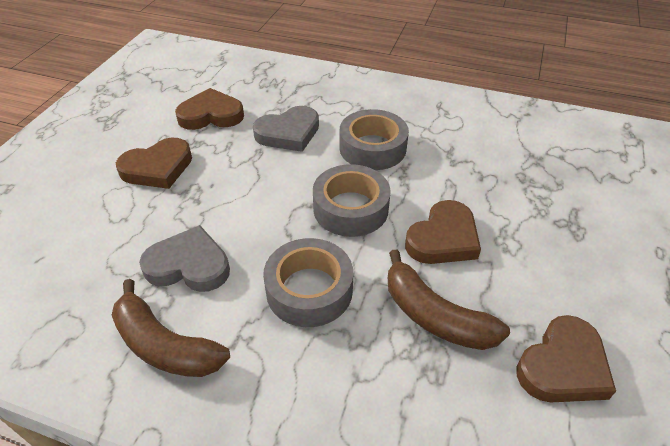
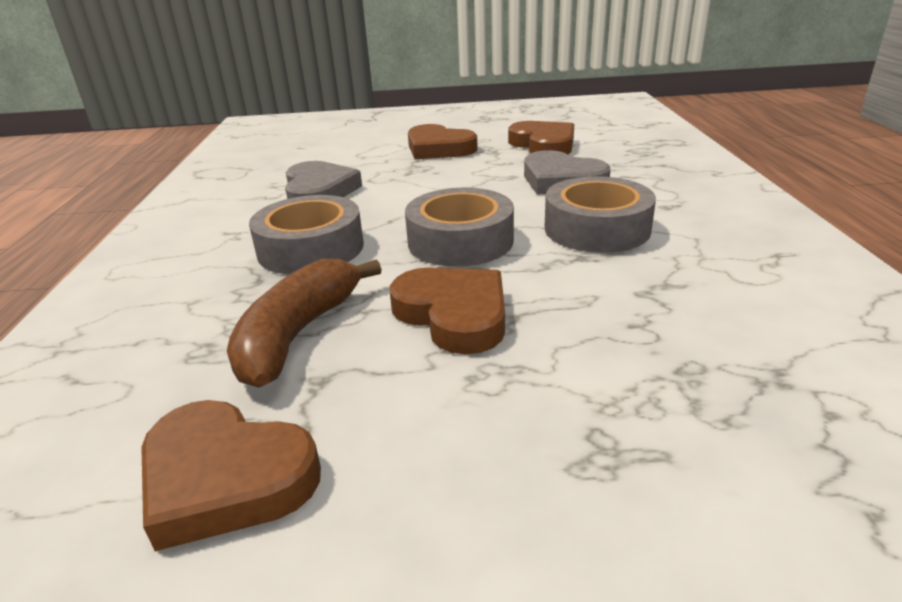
camera: 70 degrees right, 15 degrees down
brown banana [112,279,230,377] -> none
brown heart [405,200,481,264] -> brown heart turned 150 degrees counterclockwise [390,267,505,354]

